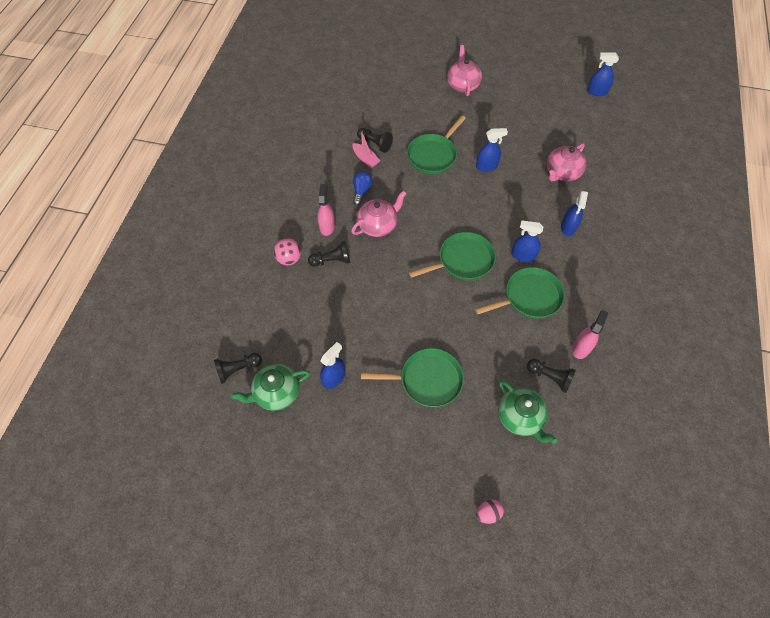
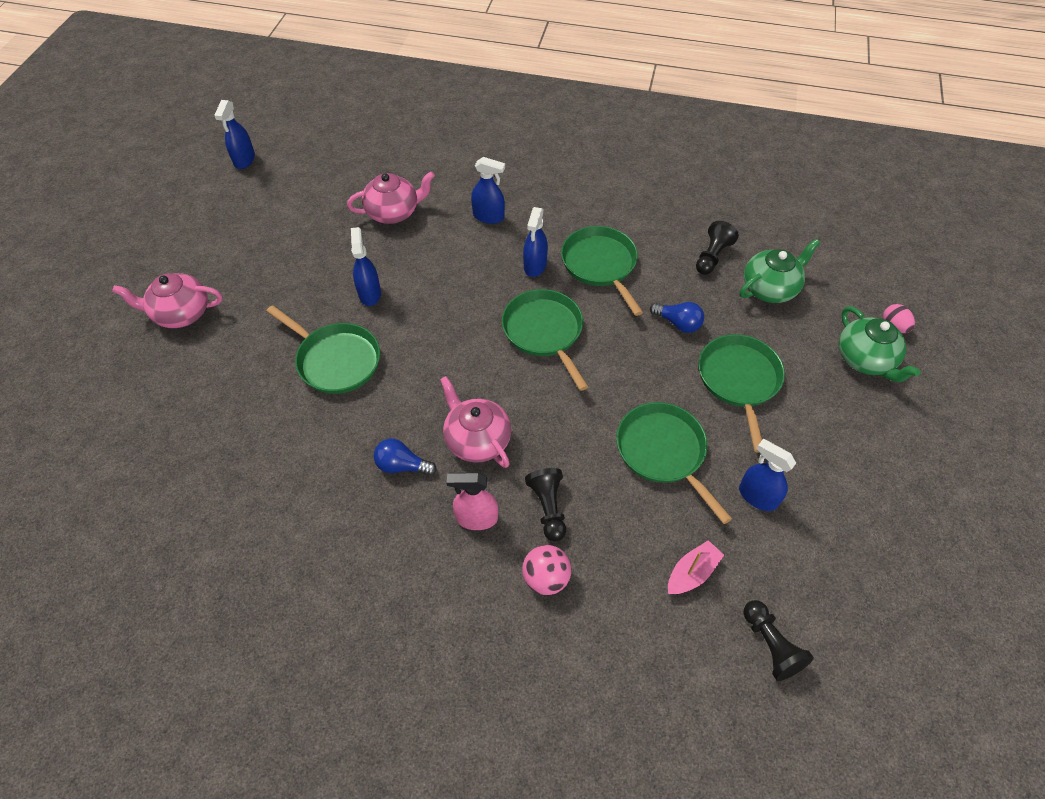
camera: 90 degrees left, 5 degrees down
green teapot [231,364,310,411] -> green teapot moved to [839,306,921,382]
pink boat [353,132,380,168] -> pink boat moved to [668,540,724,594]
black pawn [357,128,393,153] -> none
pink teapot [547,143,586,181] -> pink teapot turned 60 degrees counterclockwise [347,171,435,224]
pink spray bottle [572,310,608,359] -> none
none -> green pan [616,402,732,524]
none -> blue light bulb [650,302,704,333]

